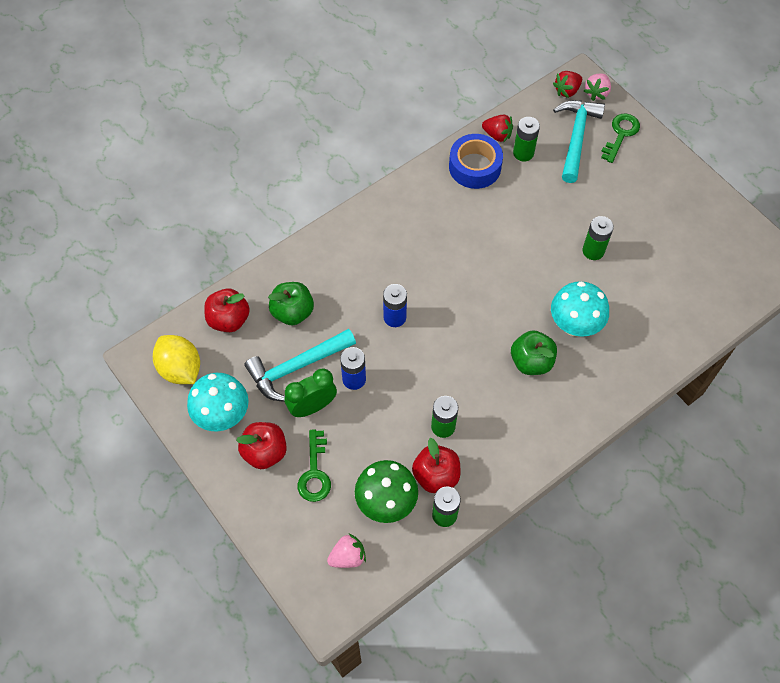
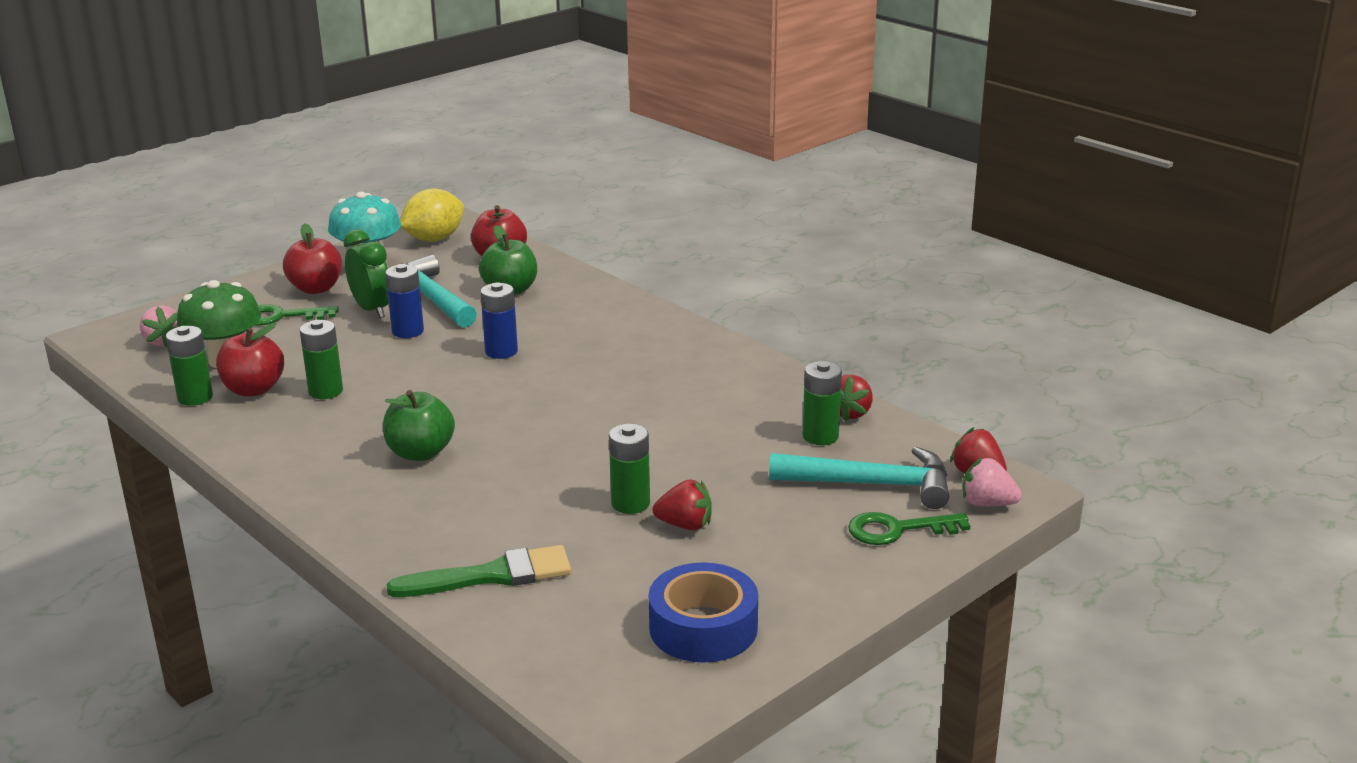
camera: 85 degrees right, 35 degrees down
blue tape [449,134,503,189] -> blue tape moved to [649,562,758,663]
turquoise mushroom [551,281,609,337] -> none
green key [601,113,640,163] -> green key turned 150 degrees clockwise [848,512,970,545]
none -> green brush [386,545,571,597]
none -> red strawberry [652,479,712,530]

